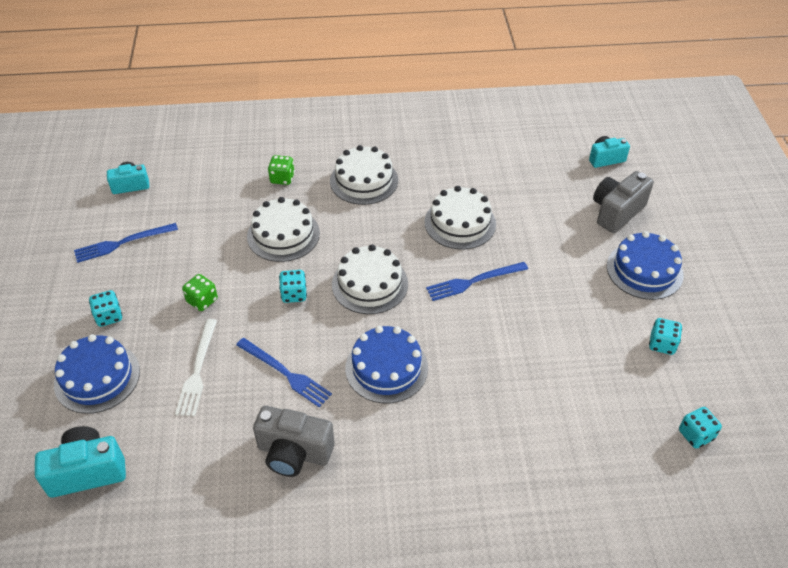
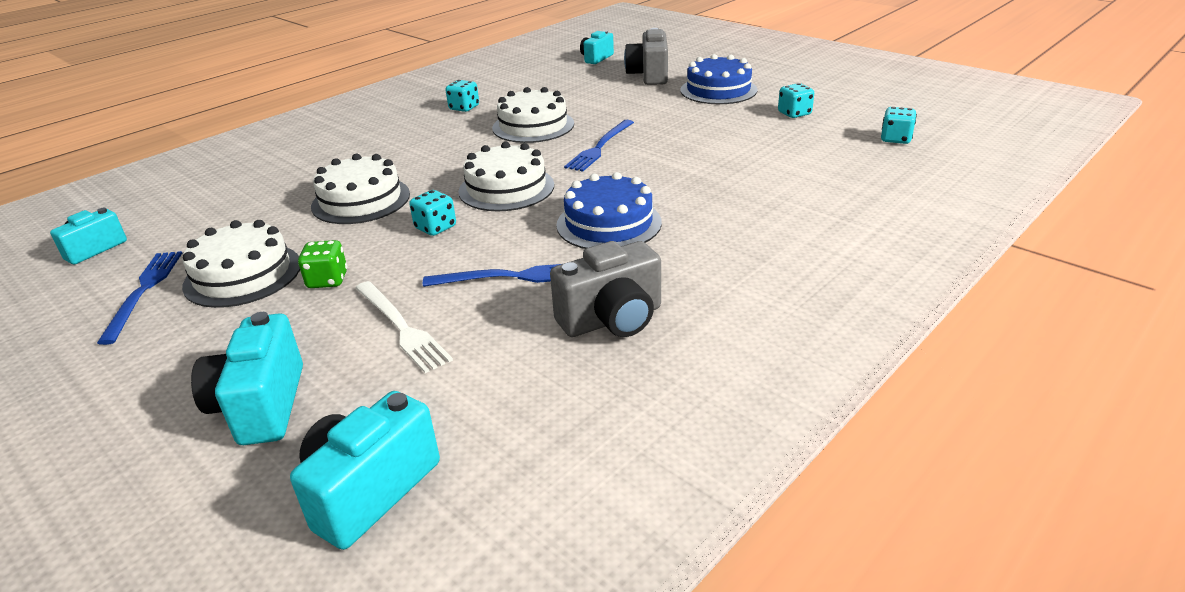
camera: 40 degrees left, 15 degrees down
blue cake [54,334,140,414] -> turquoise camera [191,312,303,445]
blue fork [74,223,178,263] -> blue fork turned 150 degrees clockwise [97,251,182,345]
turquoise dice [89,290,122,327] -> turquoise dice moved to [445,80,479,112]
green dice [268,155,295,185] -> none
white cake [330,145,398,205] -> white cake moved to [182,220,300,308]

